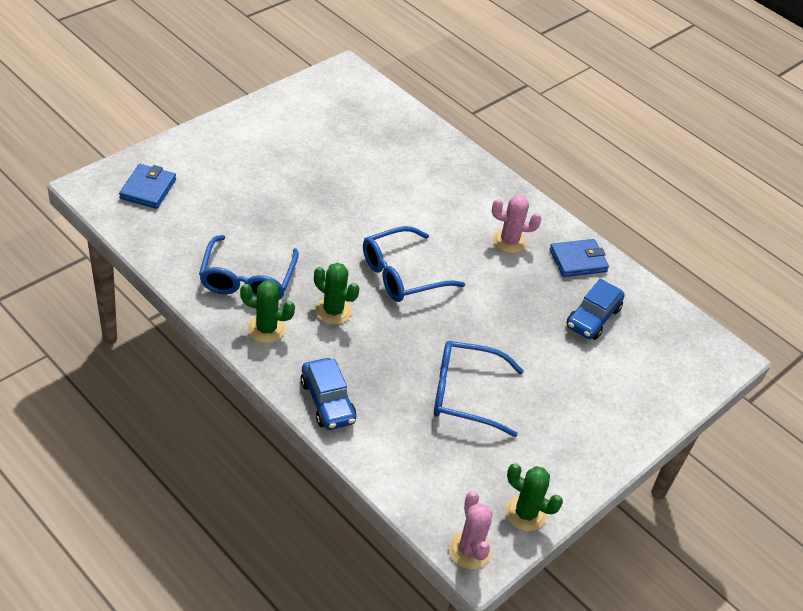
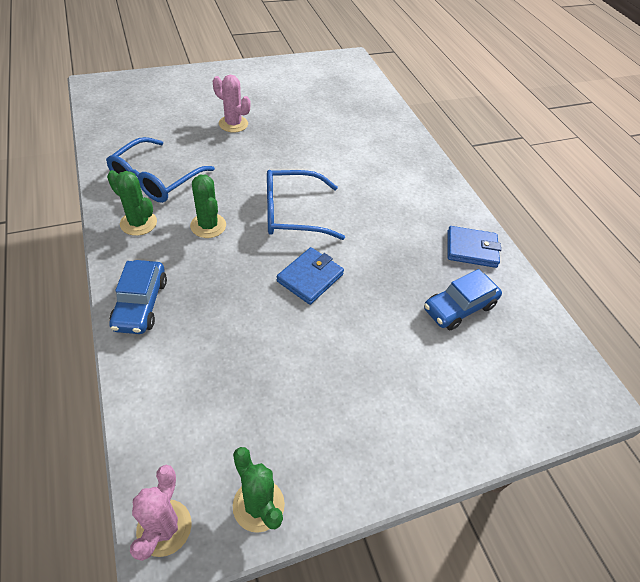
camera: 25 degrees right, 5 degrees up
blue wallet [119,164,176,209] -> blue wallet moved to [277,247,344,305]
blue glasses [434,341,524,437] -> none
pink cactus [492,195,541,253] -> pink cactus moved to [213,75,251,133]

